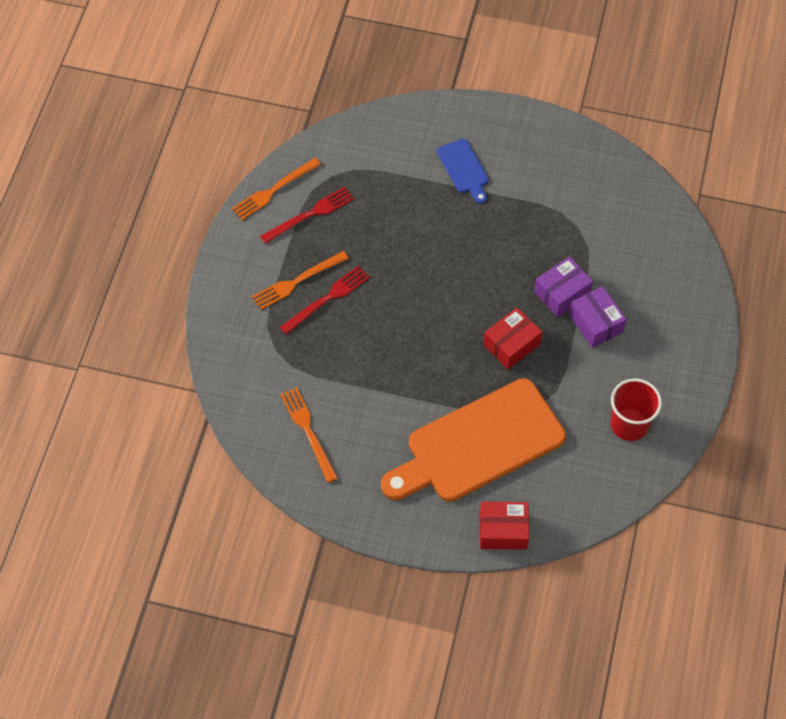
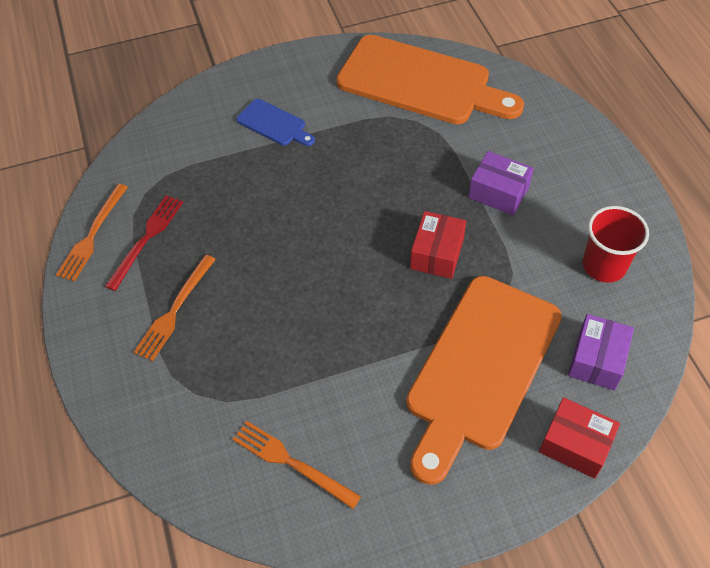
camera: 30 degrees left, 5 degrees down
red fork [280,266,370,335] -> none
red box [480,501,529,550] -> red box turned 60 degrees clockwise [539,397,620,479]
purple box [534,257,593,317] -> purple box moved to [568,314,634,390]
none -> orange cutting board [336,35,524,124]

